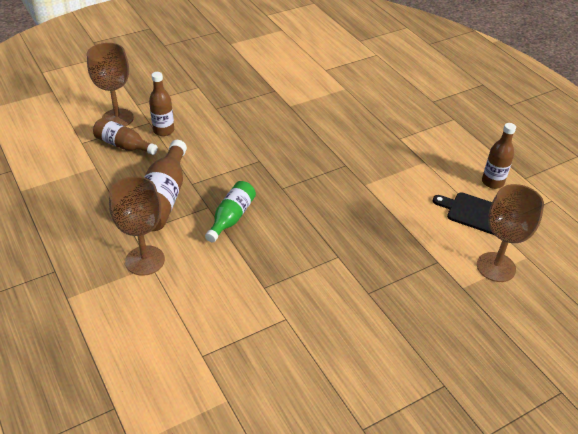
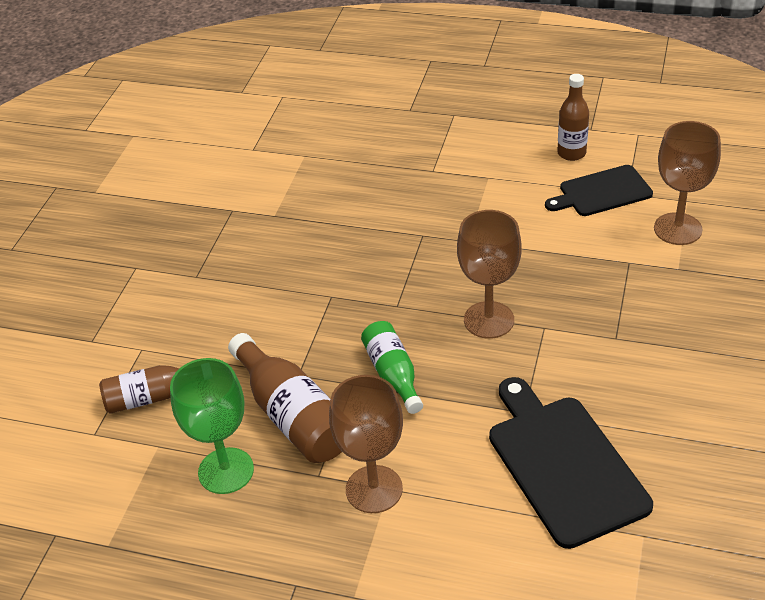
camera: 40 degrees left, 0 degrees up
brown goblet [87,43,134,126] -> brown goblet moved to [457,210,521,339]
brown bottle [149,72,174,136] -> none
none -> green goblet [170,358,254,494]
none -> black cutting board [489,377,653,549]

